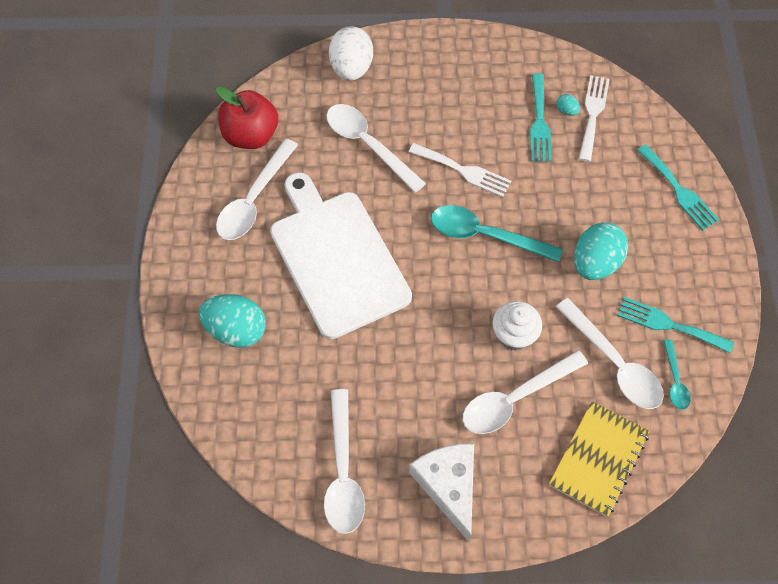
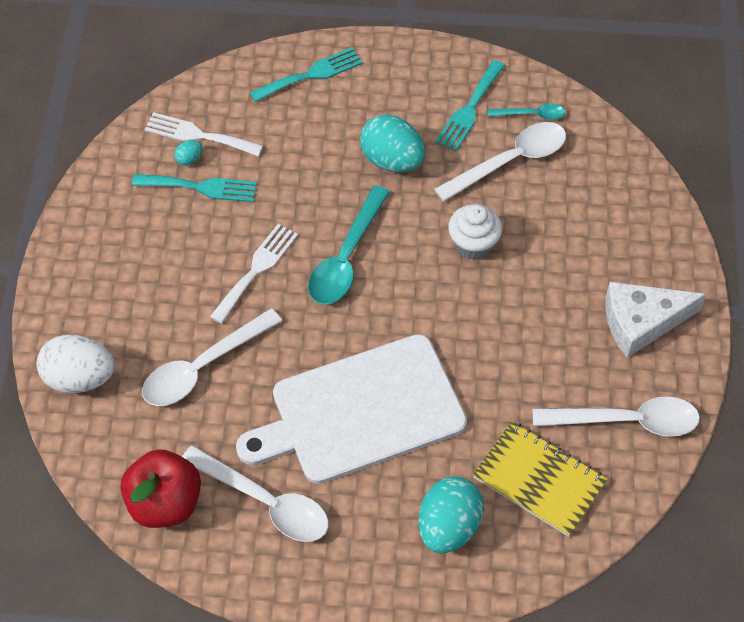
camera: 85 degrees left, 5 degrees down
white spoon [463,350,588,434] -> none
yellow notebook [549,401,650,517] -> yellow notebook moved to [473,421,608,537]

